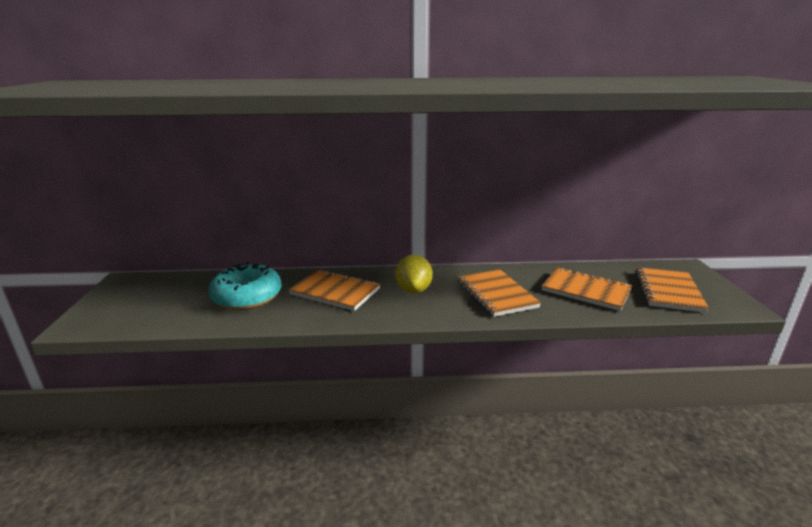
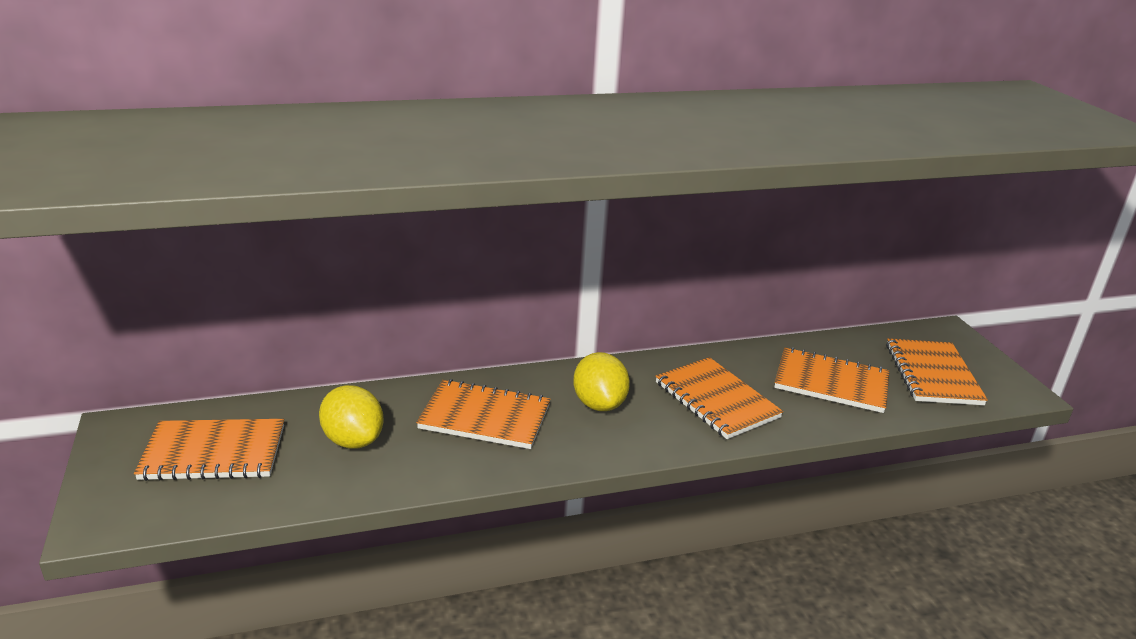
camera: 15 degrees left, 5 degrees up
turquoise donut [209,262,282,310] -> yellow lemon [319,385,384,449]
none -> orange notebook [134,419,284,481]

